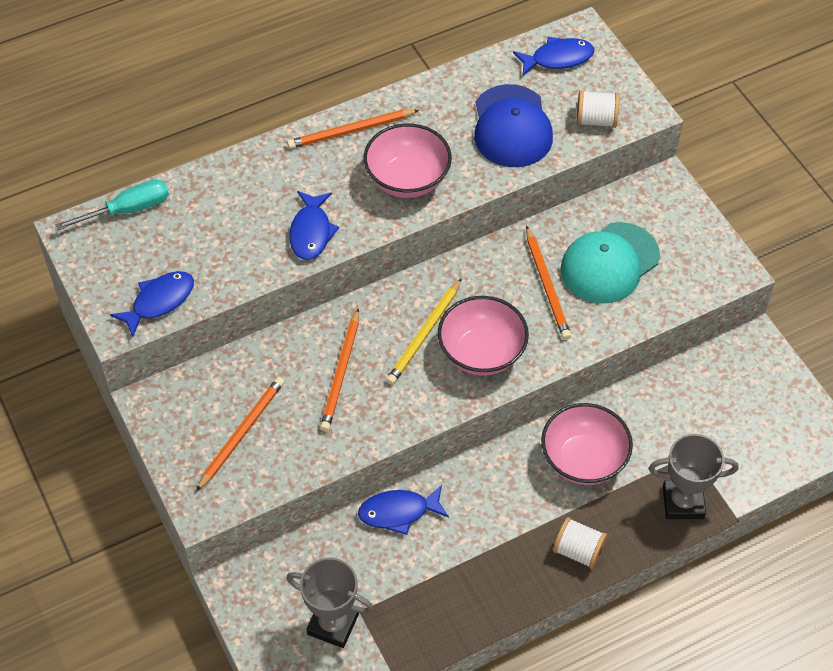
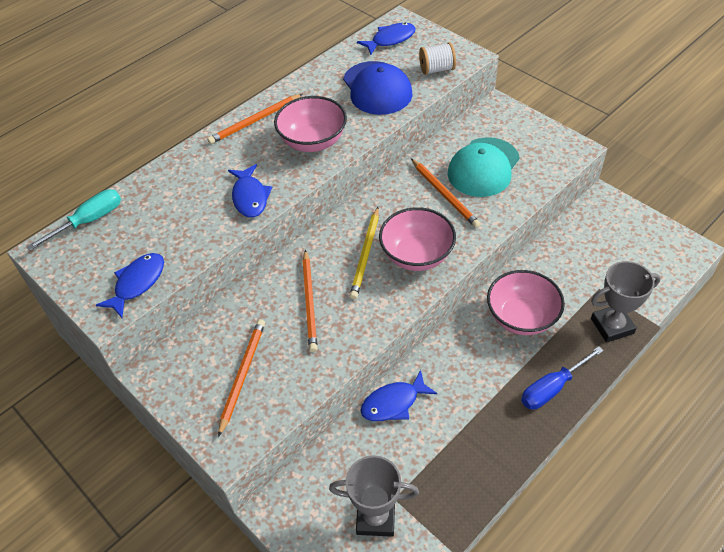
camera: 15 degrees left, 5 degrees down
white spool [553,517,607,569] -> blue screwdriver [521,346,604,410]

